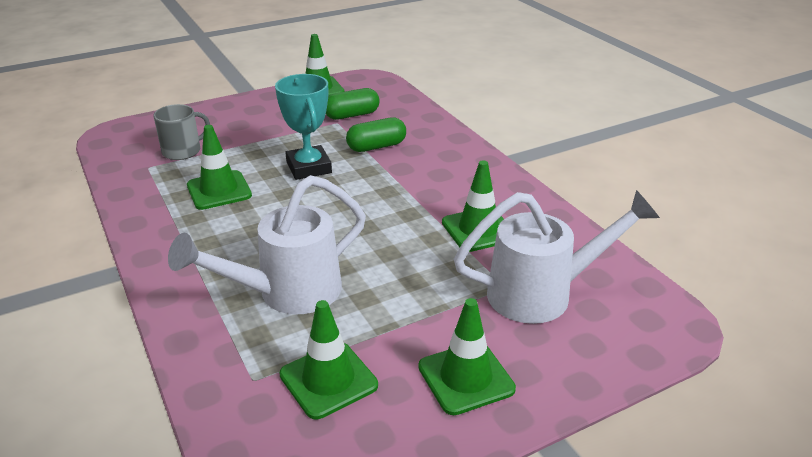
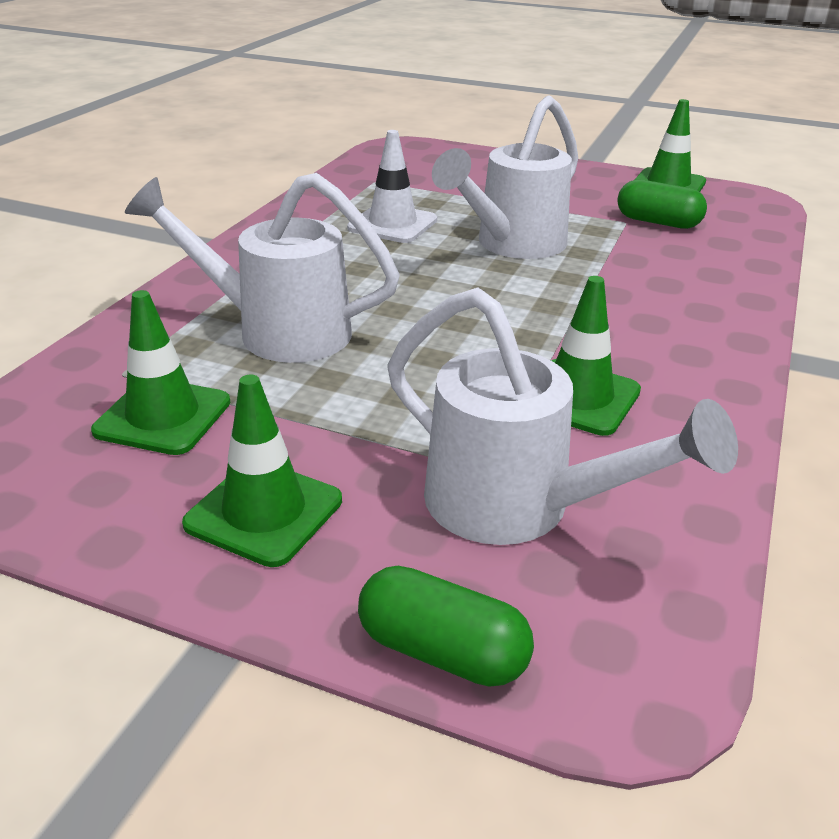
camera: 50 degrees right, 0 degrees up
grey mug [153,104,210,160] -> none
green traffic cone [187,125,252,210] -> white traffic cone [347,130,437,243]
turquoise trophy [275,74,332,180] -> white watering can [432,95,578,259]
green capsule [346,117,406,152] -> green capsule moved to [358,566,534,687]

